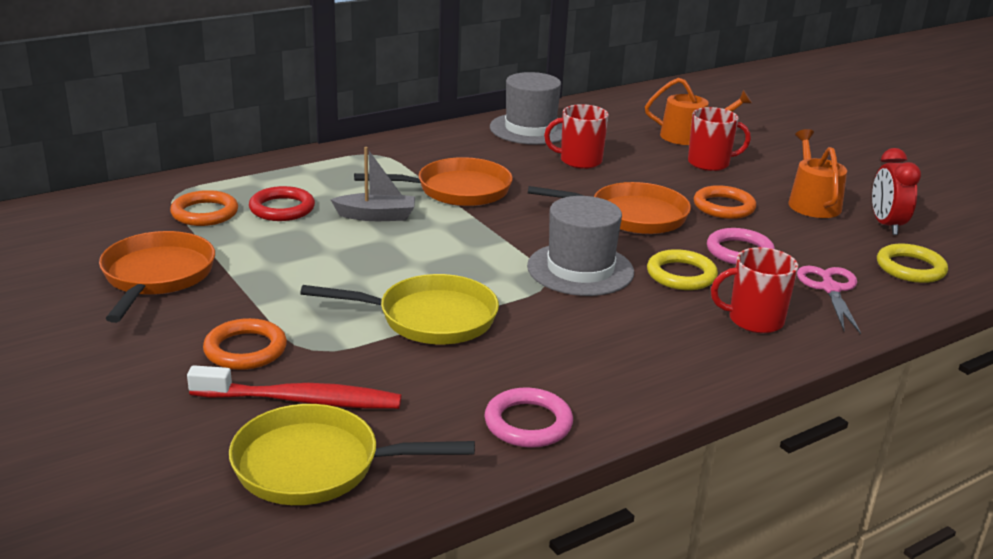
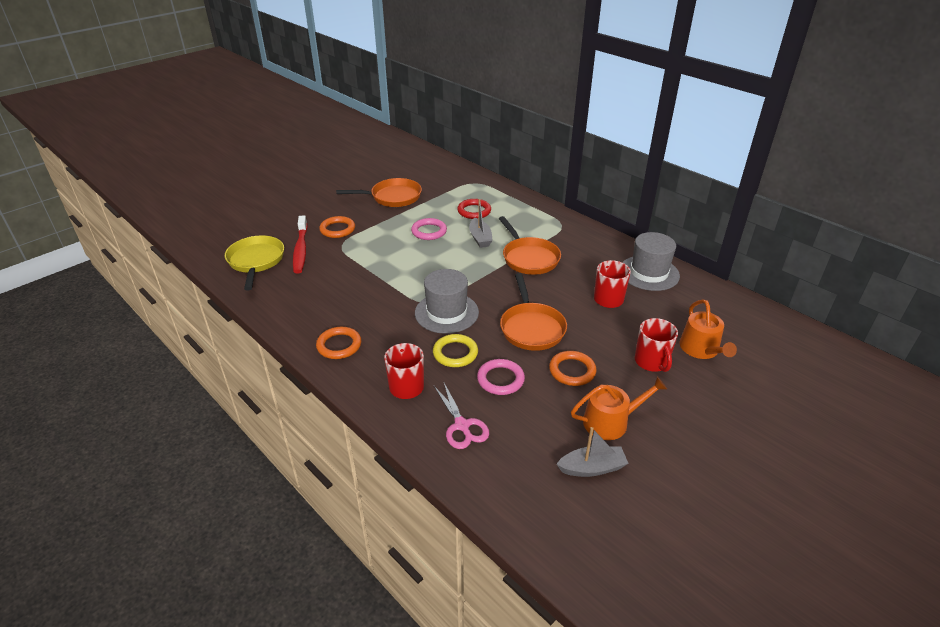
camera: 80 degrees right, 10 degrees up
orange ring [170,190,238,226] -> orange ring moved to [316,327,361,359]
yellow pan [300,274,499,344] -> none
pink ring [484,387,573,448] -> pink ring moved to [411,218,447,240]
pink scissors [797,266,861,334] -> pink scissors turned 75 degrees clockwise [434,383,489,449]
red clock [872,148,921,235] -> grey boat [557,427,629,477]
yellow ring [877,244,948,283] -> none

